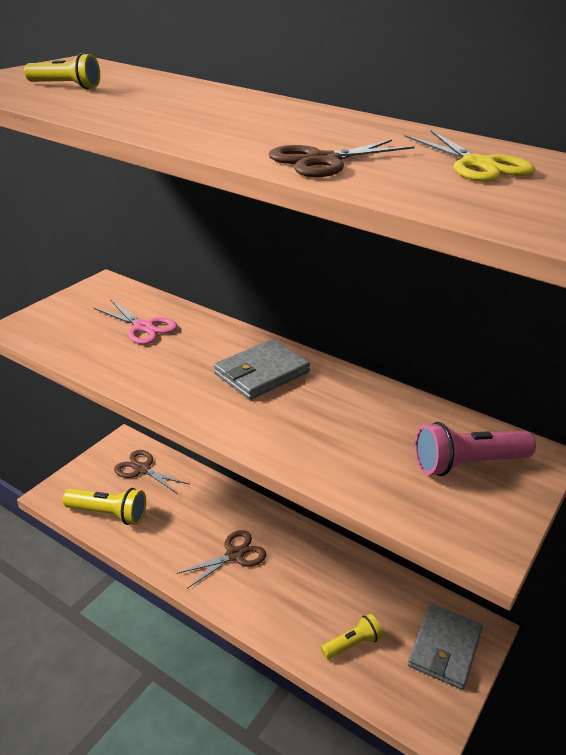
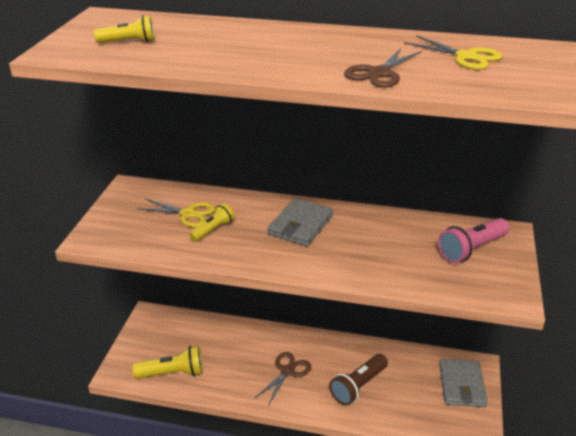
camera: 20 degrees left, 0 degrees up
pink scissors [93,299,178,344] -> yellow scissors [137,198,215,227]
brown scissors [114,450,190,494] -> none
yellow flashlight [321,614,382,659] -> yellow flashlight moved to [189,203,235,242]
none -> brown flashlight [329,354,388,405]

